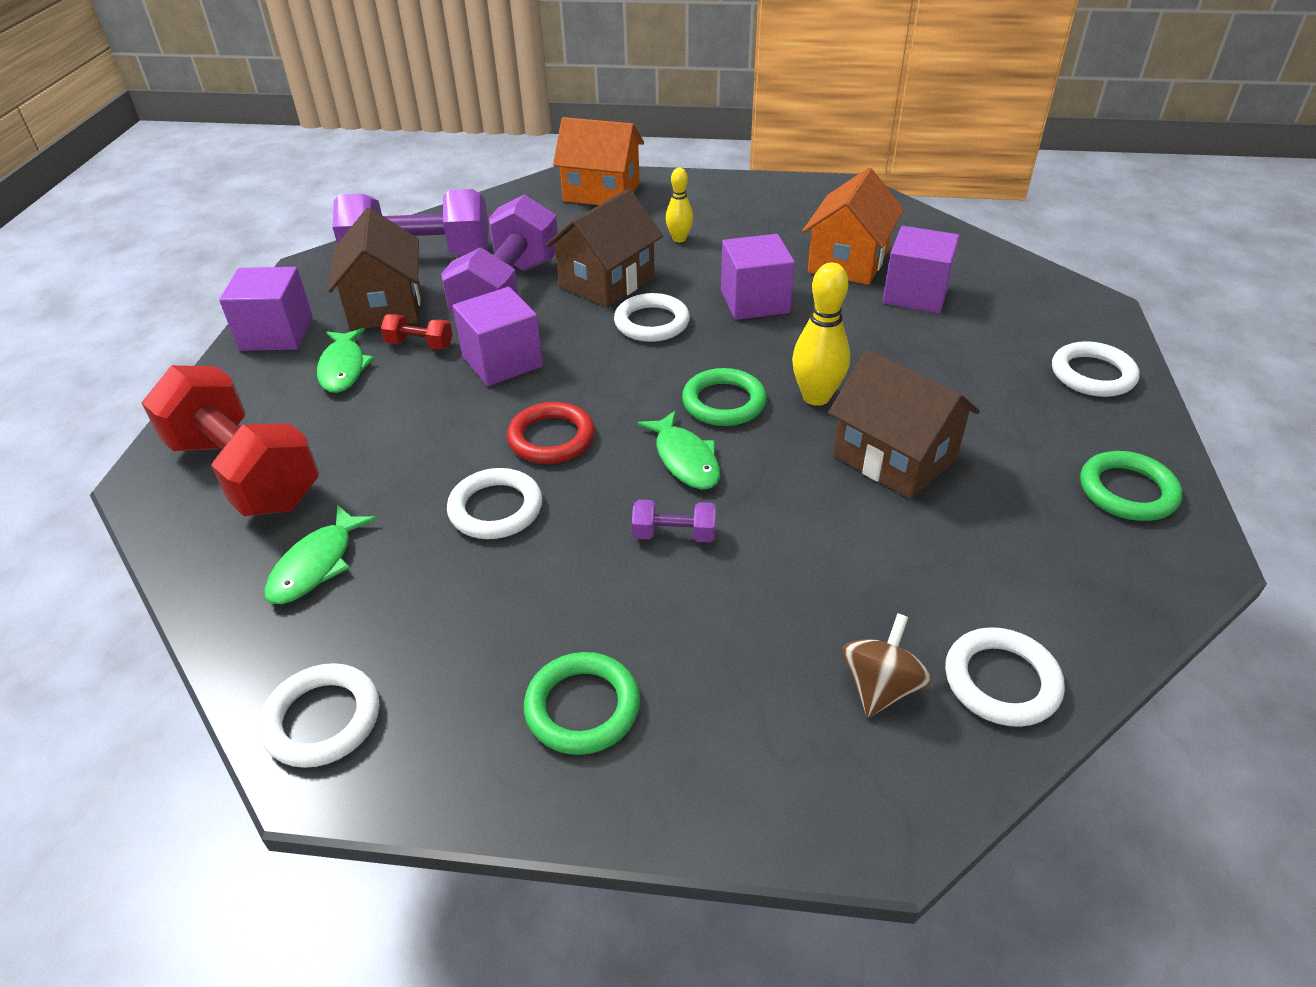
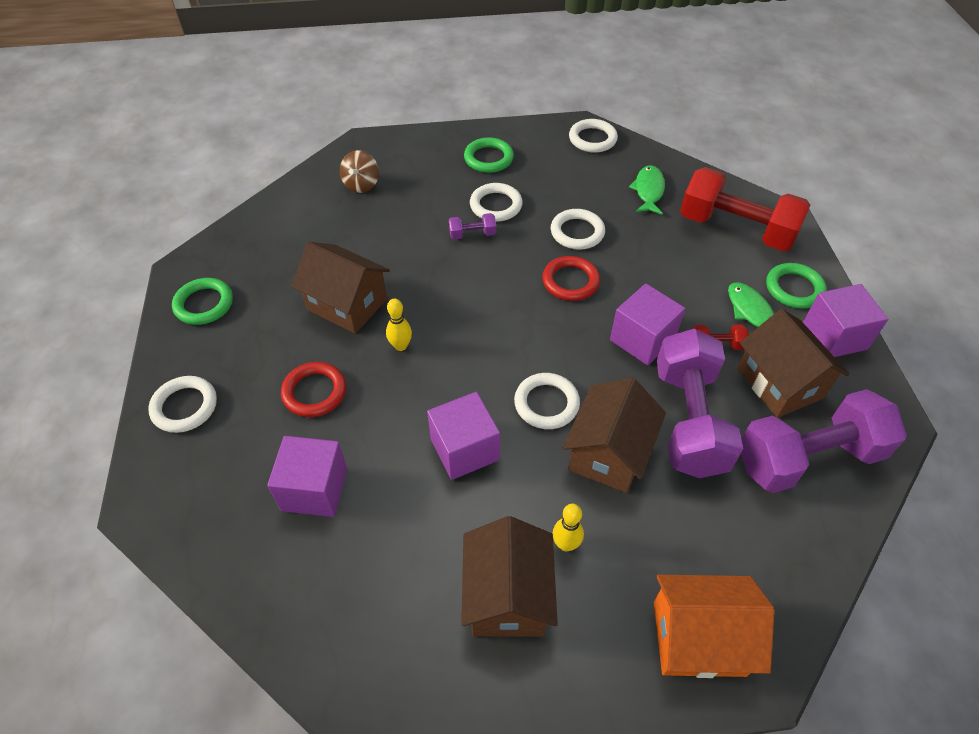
camera: 165 degrees right, 10 degrees up
green fish [637,410,720,489] -> none
green ring [682,368,767,426] -> green ring moved to [766,263,827,309]
yellow bowling pin [792,262,850,406] -> yellow bowling pin [386,299,412,351], size x0.62
orange house [802,168,904,285] -> none
white ring [945,627,1065,727] -> white ring moved to [470,183,523,222]
none -> red ring [281,362,346,417]
none -> brown house [461,516,558,636]

